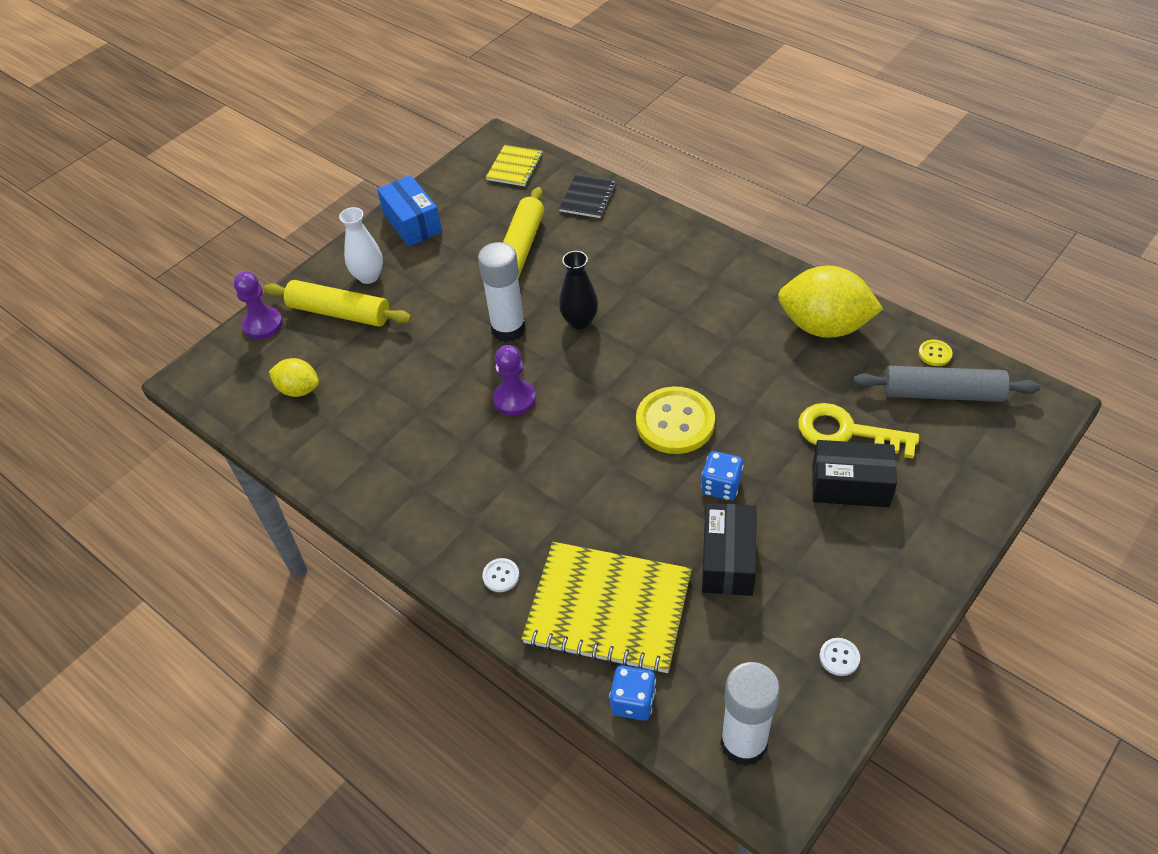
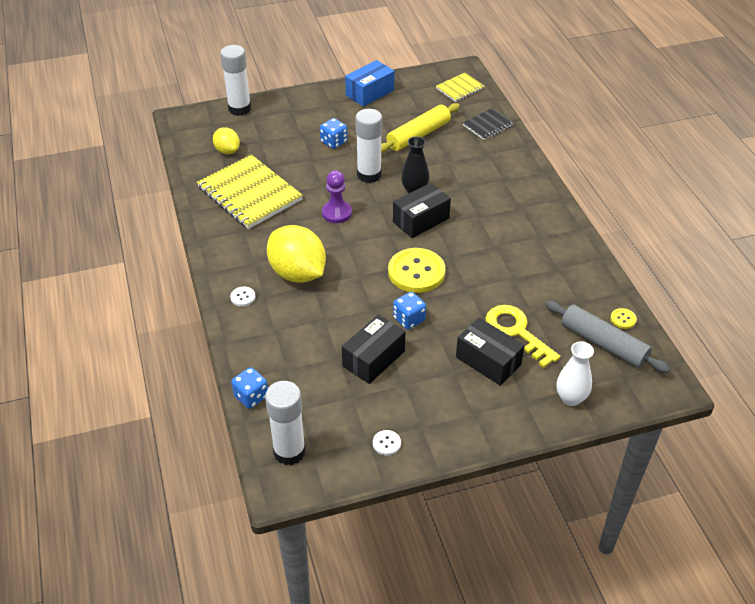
camera: 30 degrees right, 5 degrees down
purple pawn [234,271,283,339] -> white glue stick [220,45,251,116]
yellow rolling pin [264,280,412,327] -> none
white vase [339,207,383,284] -> white vase moved to [557,341,594,406]
blue box [377,175,442,247] -> blue box turned 45 degrees clockwise [345,60,394,107]
yellow notebook [522,542,692,674] -> yellow notebook moved to [197,155,303,229]
yellow lemon [778,266,883,338] -> yellow lemon moved to [267,225,326,283]
none -> blue dice [320,118,347,149]
none -> black box [393,183,451,238]

